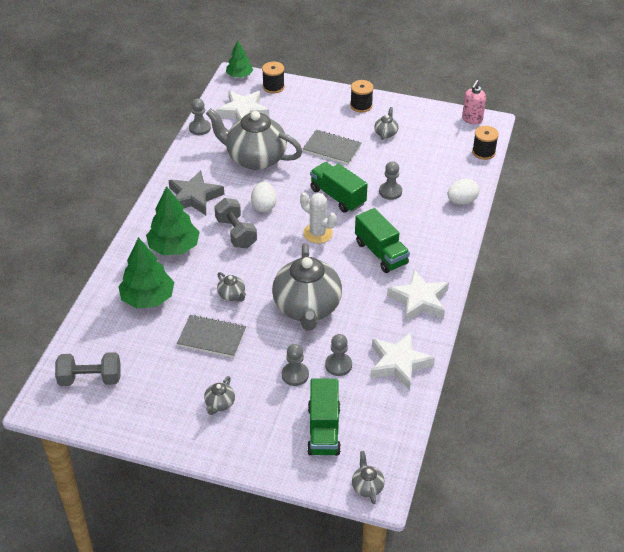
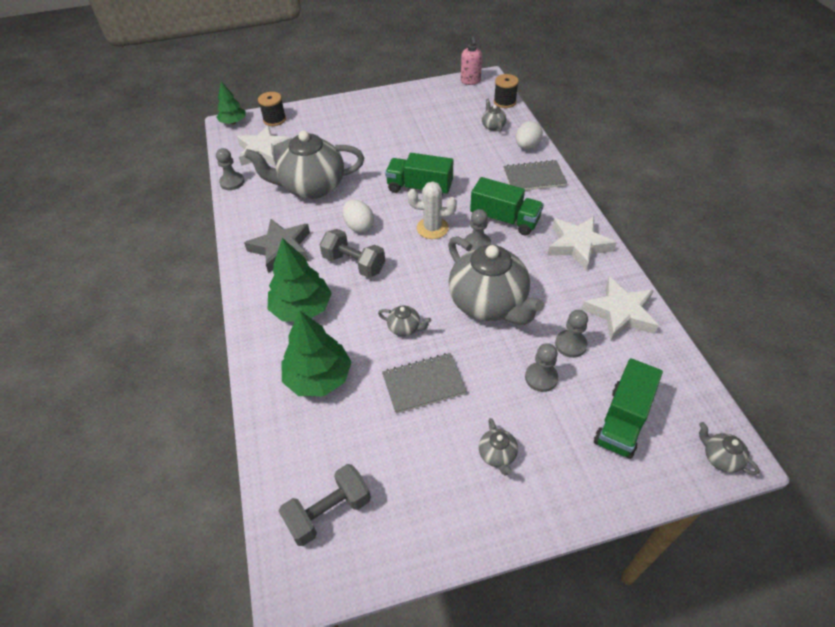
camera: 30 degrees left, 5 degrees up
grey notebook [303,130,361,165] -> grey notebook moved to [503,160,567,190]
green truck [307,378,341,456] -> green truck turned 60 degrees clockwise [594,358,663,459]
black spool [350,80,374,112] -> none
grey teapot [374,107,398,140] -> grey teapot moved to [482,99,506,132]
grey pawn [379,161,402,200] -> grey pawn moved to [465,209,491,251]

